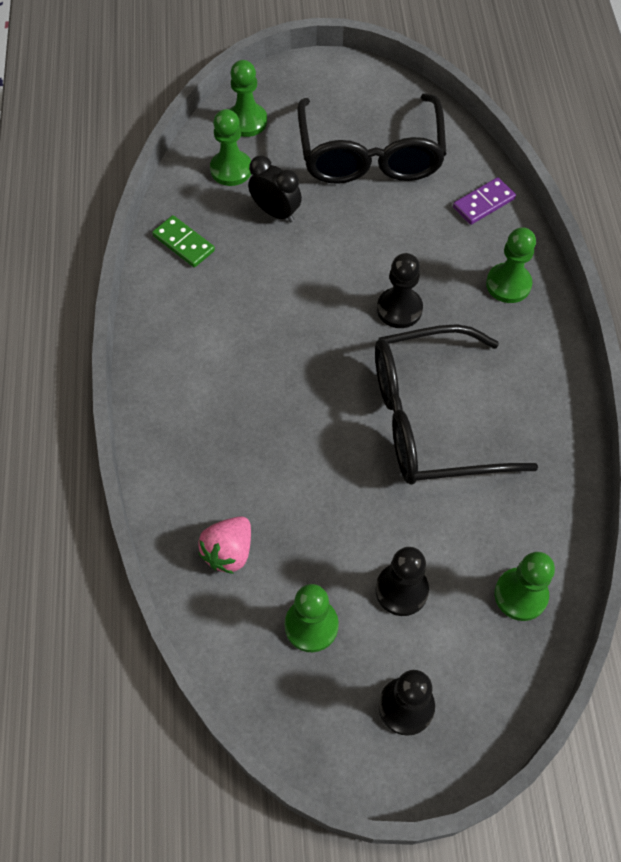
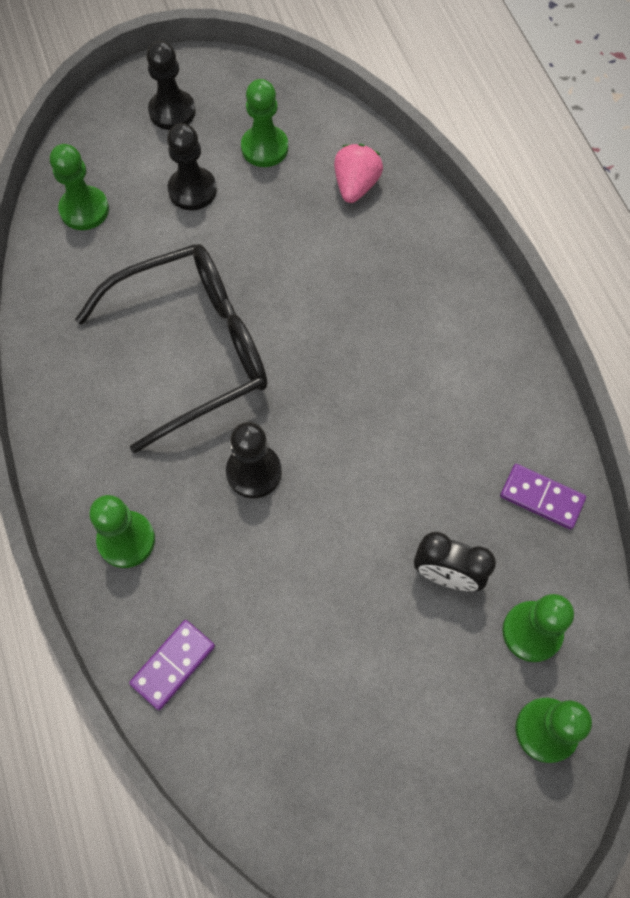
camera: 165 degrees right, 5 degrees up
green domino [152,215,215,267] -> purple domino [500,464,586,530]
black glasses [297,94,446,184] -> none

